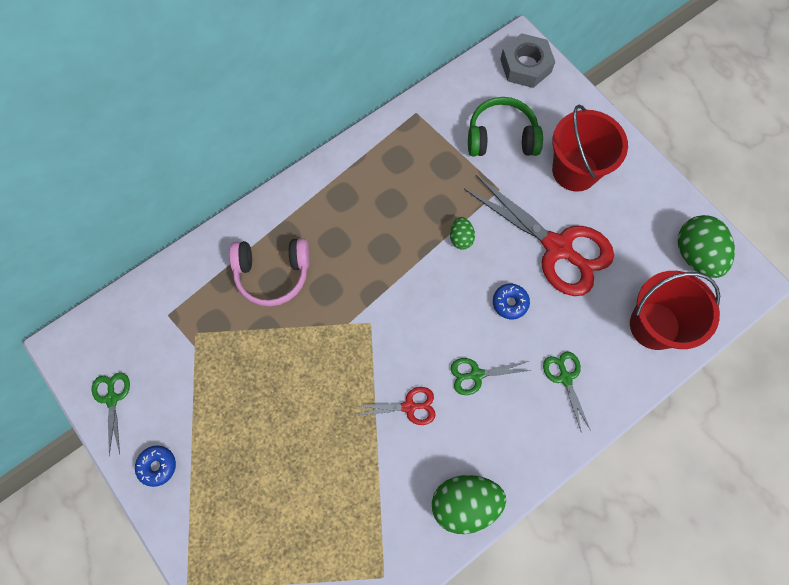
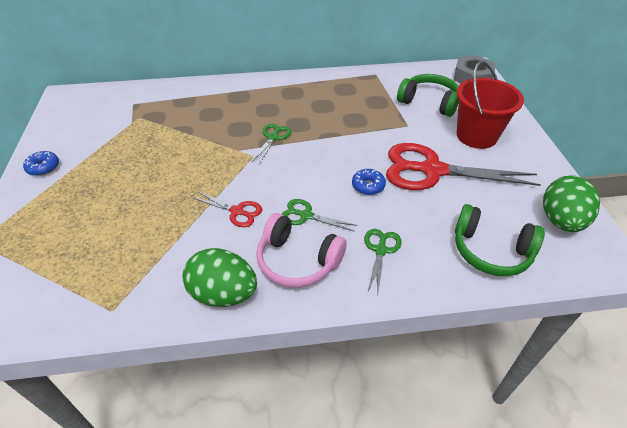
camera: 30 degrees right, 25 degrees down
green scissors [92,372,130,456] -> green scissors moved to [252,123,291,164]
pink headphones [229,238,310,306] -> pink headphones moved to [256,213,347,288]
green egg [450,217,475,250] -> none
red scissors [464,175,614,296] -> red scissors turned 120 degrees clockwise [386,143,541,190]
red bucket [630,271,720,350] -> green headphones [455,204,545,276]

